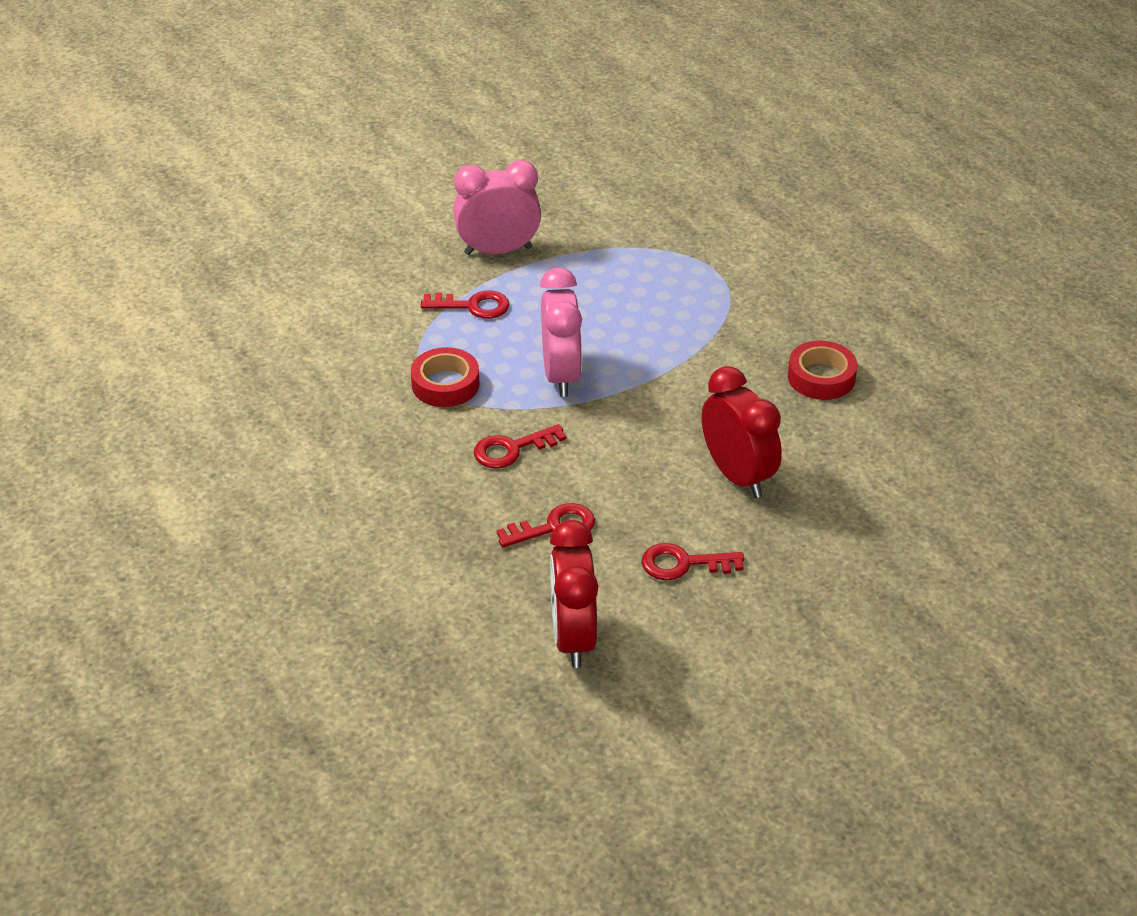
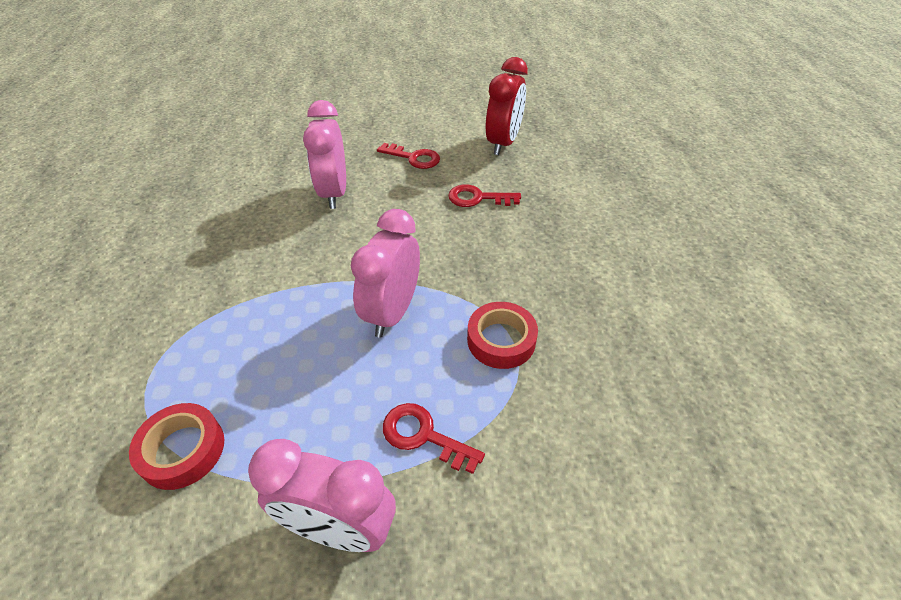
camera: 155 degrees left, 5 degrees up
red key [474,424,566,468] -> none
red clock [702,366,782,498] -> pink clock [303,100,346,209]
red tape [788,340,857,400] -> red tape moved to [129,403,224,490]

